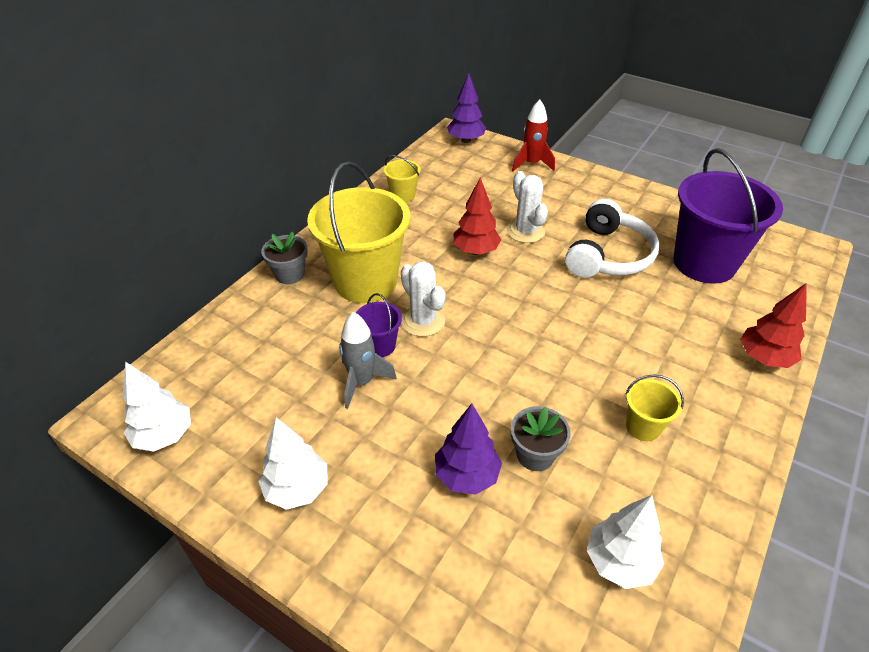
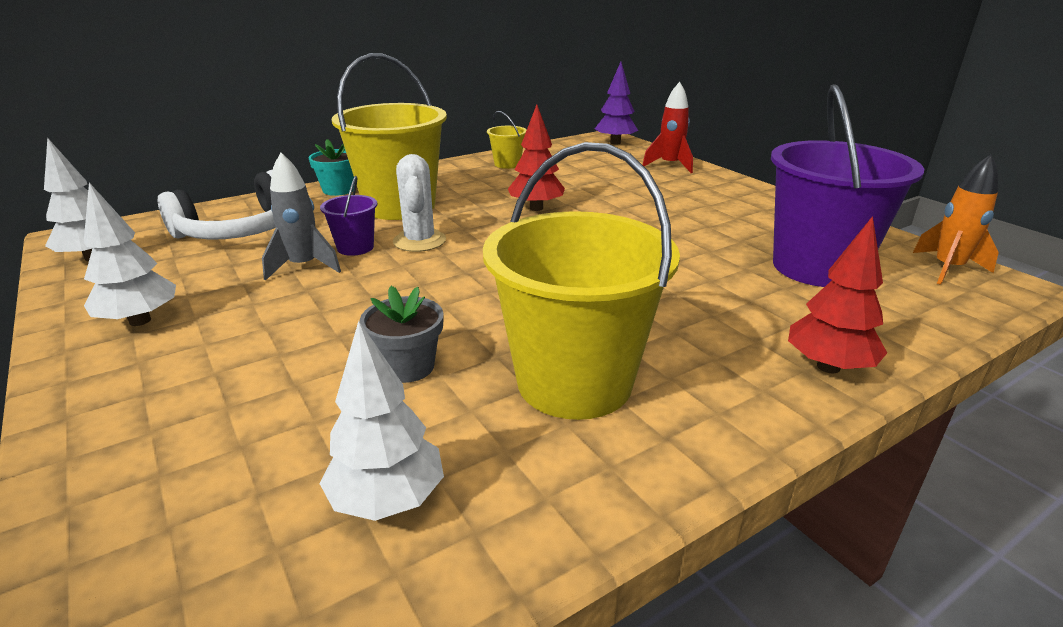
camera: 25 degrees right, 15 degrees down
grey flower pot [261,232,308,284] -> turquoise flower pot [308,139,354,196]
purple tree [435,403,502,495] -> none
white cactus [507,171,548,243] -> none
white headphones [565,199,659,278] -> white headphones moved to [158,170,276,240]
yellow bucket [625,374,684,441] -> yellow bucket [483,142,680,420], size x2.25
none -> orange rocket [913,154,999,285]

